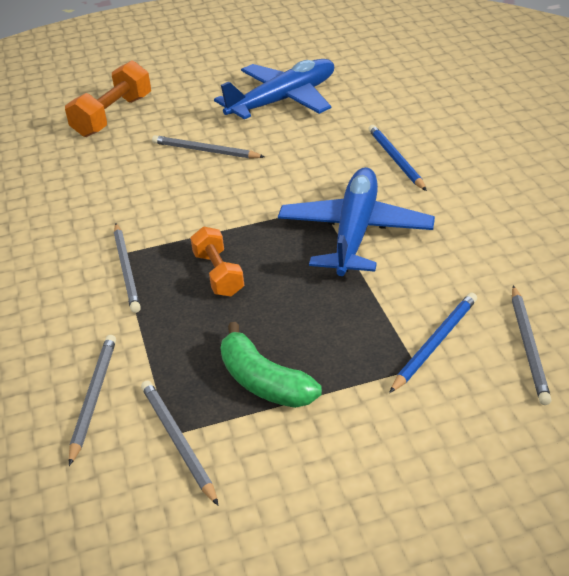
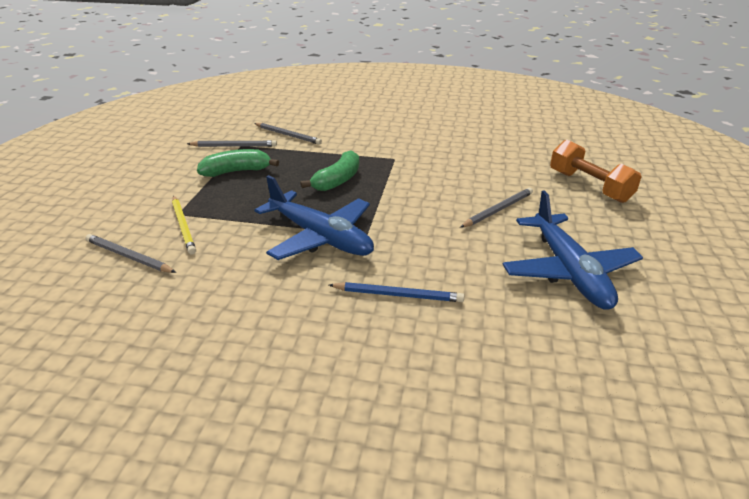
camera: 115 degrees right, 5 degrees down
grey pencil [114,223,141,313] -> none
orange dumbbell [190,227,244,297] -> green banana [301,150,359,191]
blue pencil [389,292,477,393] -> yellow pencil [172,196,196,255]

